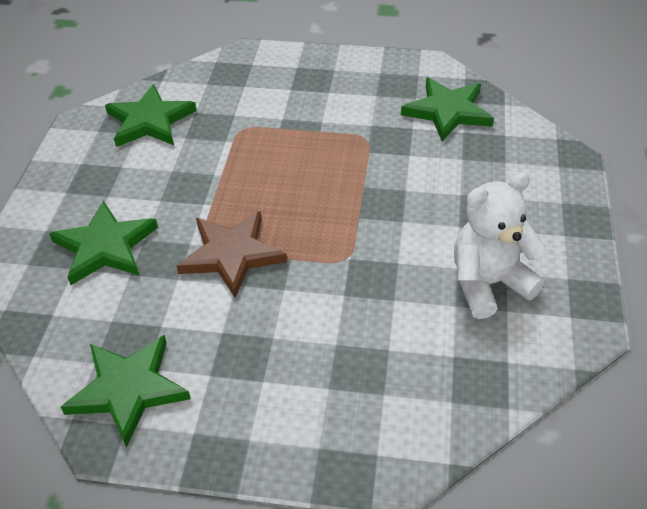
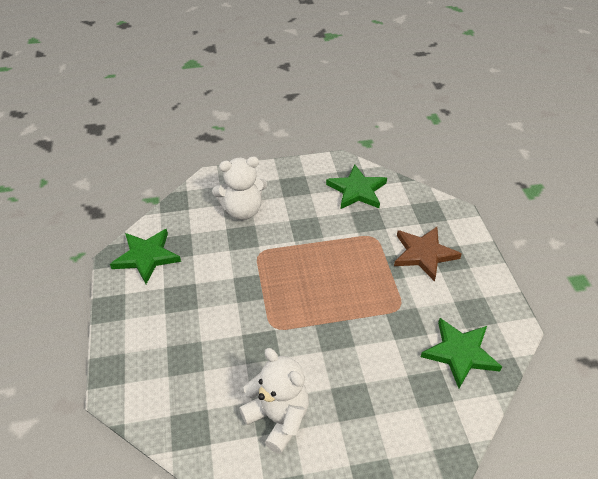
camera: 70 degrees right, 0 degrees up
green star [49,201,158,285] -> white teddy bear [212,156,267,220]
brown star [176,211,287,298] -> brown star moved to [394,227,462,282]

